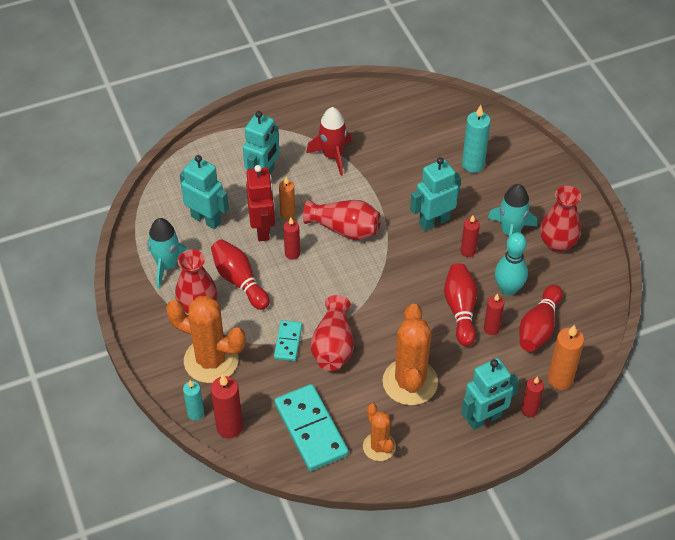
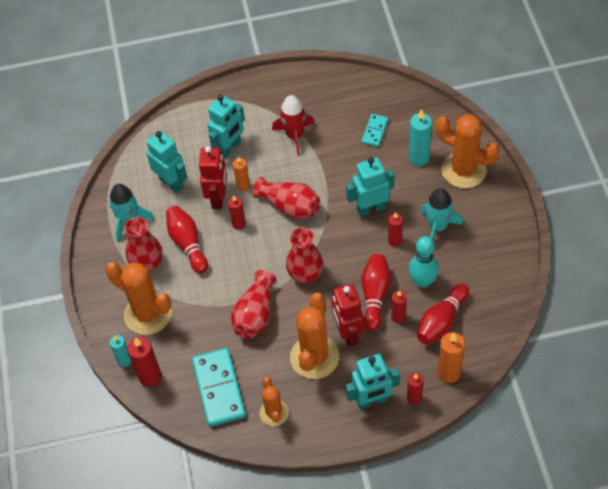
camera: 15 degrees right, 5 degrees up
turquoise domino [274,320,302,361] -> turquoise domino moved to [362,114,388,147]
red vase [540,186,581,252] -> red vase moved to [286,228,324,283]
none -> red robot [331,284,364,347]
none -> orange cactus [436,114,500,188]

